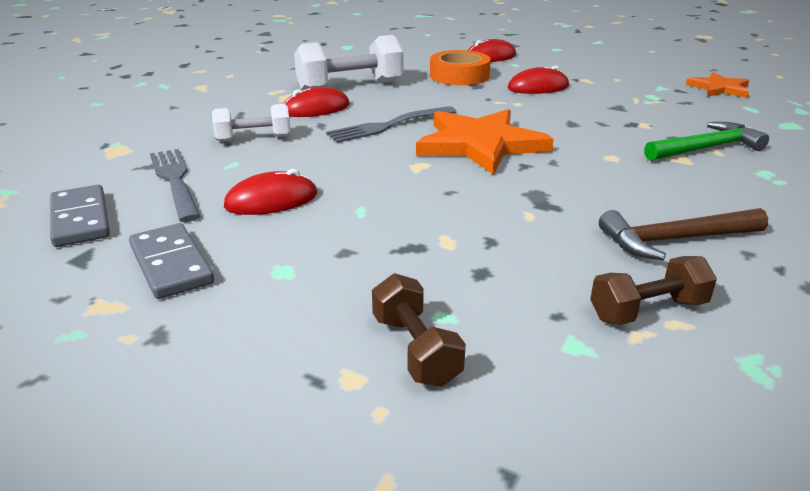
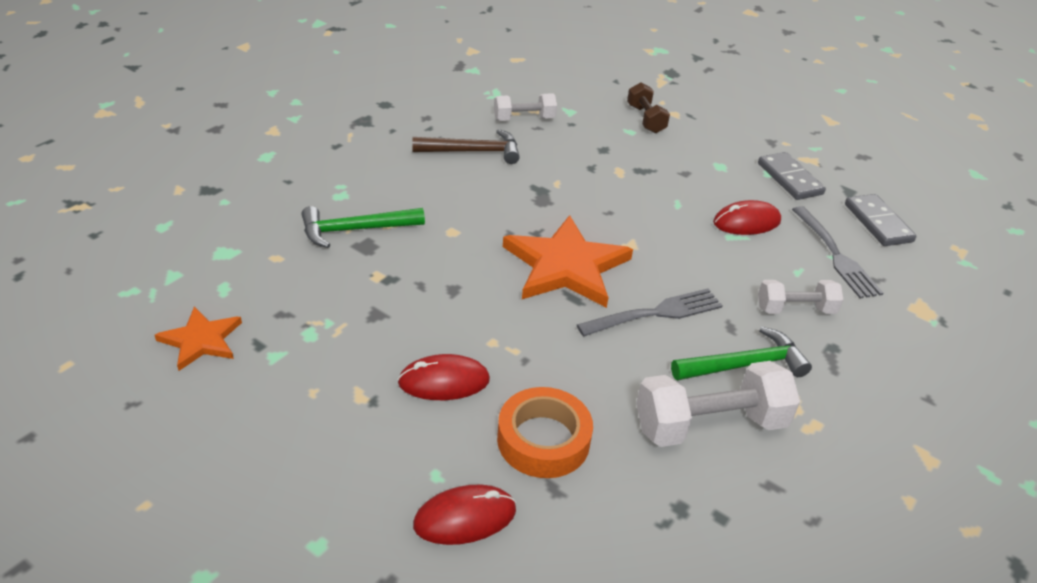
camera: 175 degrees left, 10 degrees up
red mouse [284,87,350,117] -> green hammer [671,327,812,380]
brown dumbbell [590,256,717,325] -> white dumbbell [494,93,557,121]

